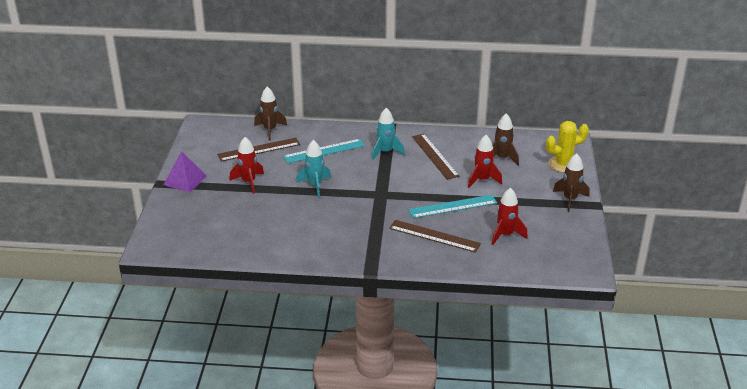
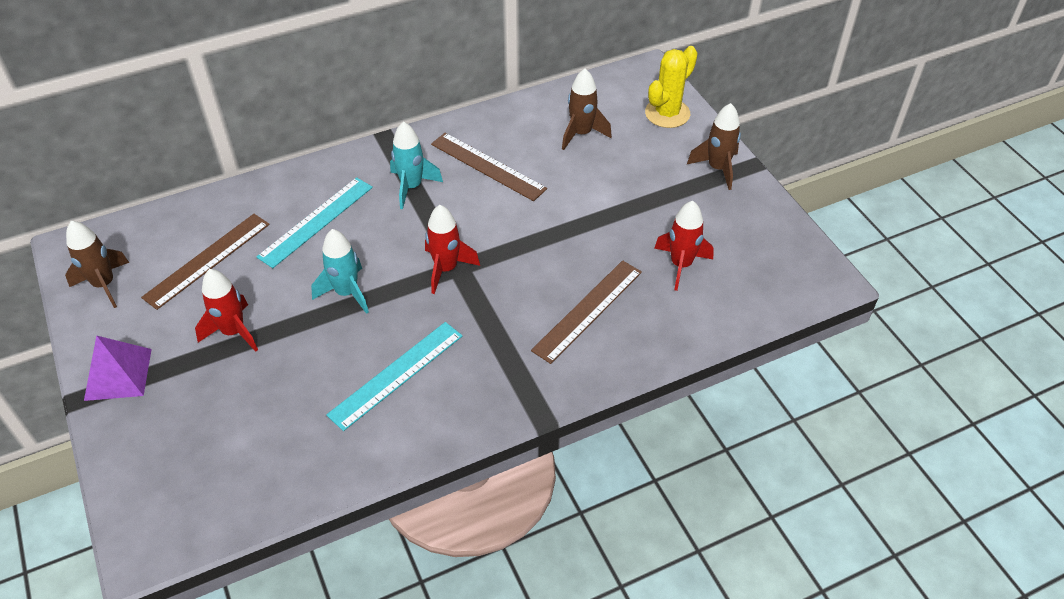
camera: 30 degrees left, 15 degrees up
brown rocket [254,86,287,140] -> brown rocket moved to [65,221,129,308]
brown ruler [389,220,481,253] -> brown ruler turned 45 degrees counterclockwise [531,260,642,364]
turquoise ruler [408,195,497,218] -> turquoise ruler moved to [326,322,463,431]
red rocket [468,135,502,188] -> red rocket moved to [425,205,480,294]

